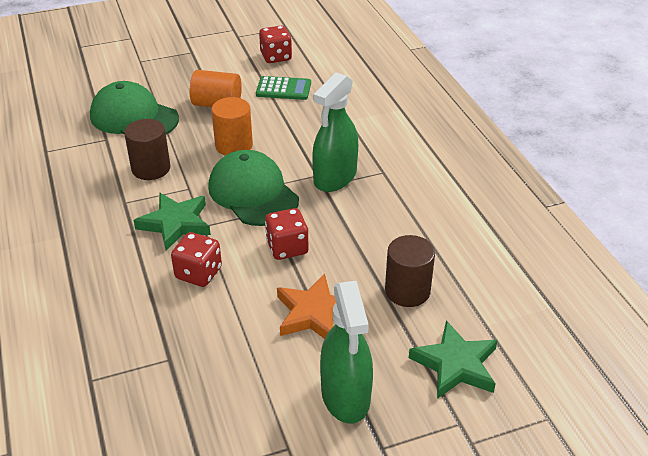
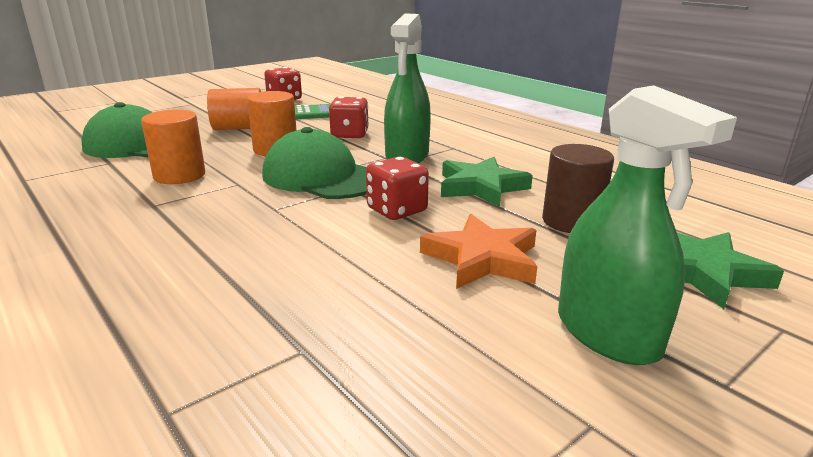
camera: 20 degrees left, 15 degrees down
brown cylinder [124,119,170,180] -> orange cylinder [141,109,205,184]
green star [134,193,211,251] -> green star moved to [441,157,533,207]
red dice [171,232,222,287] -> red dice moved to [329,97,369,139]

